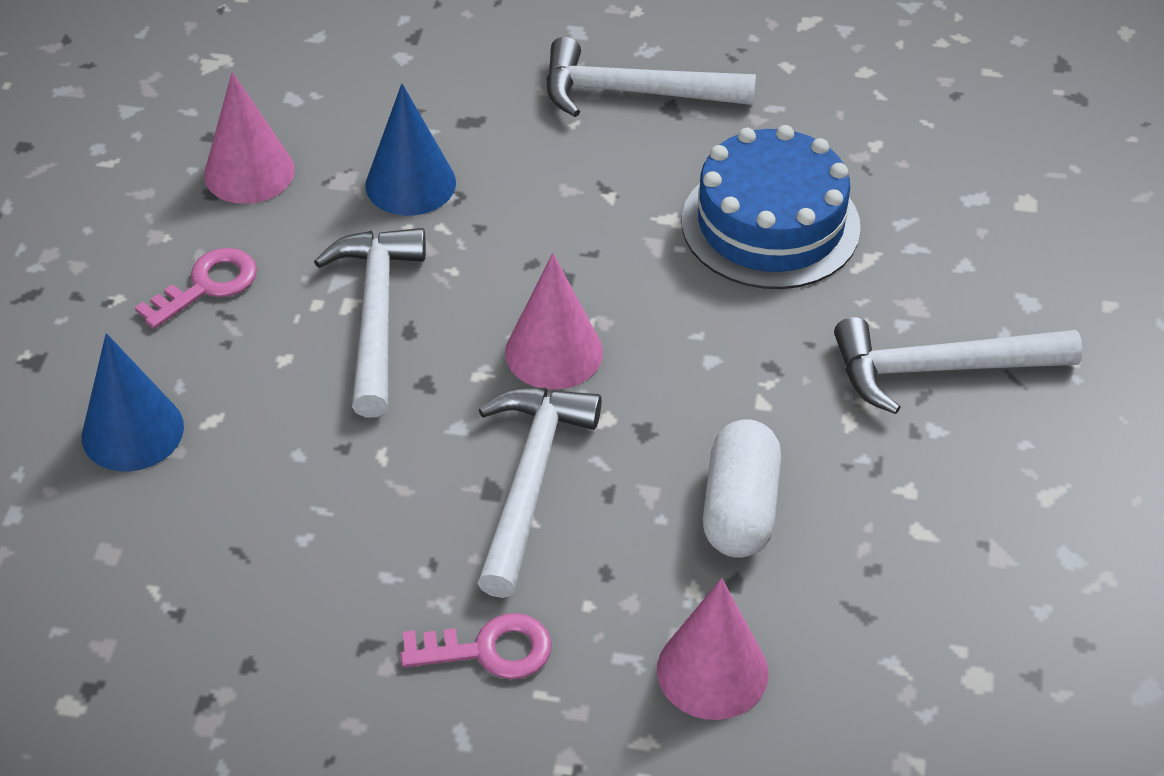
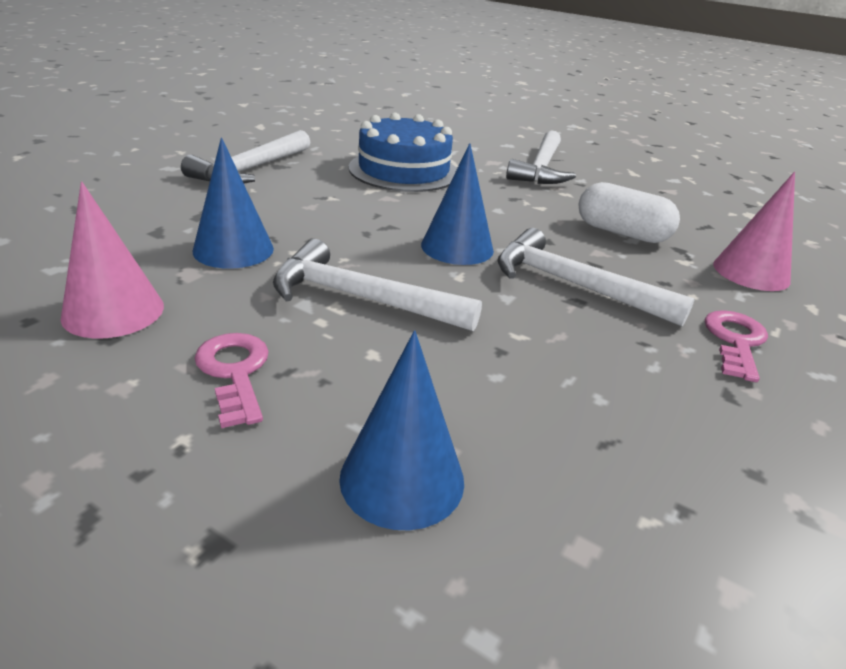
camera: 70 degrees left, 15 degrees down
pink cone [505,253,603,390] -> blue cone [421,143,494,265]

